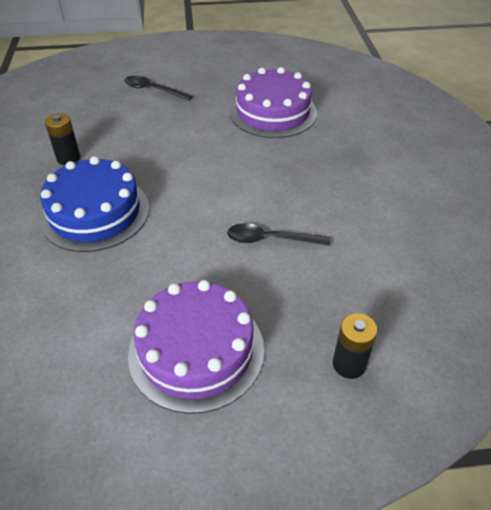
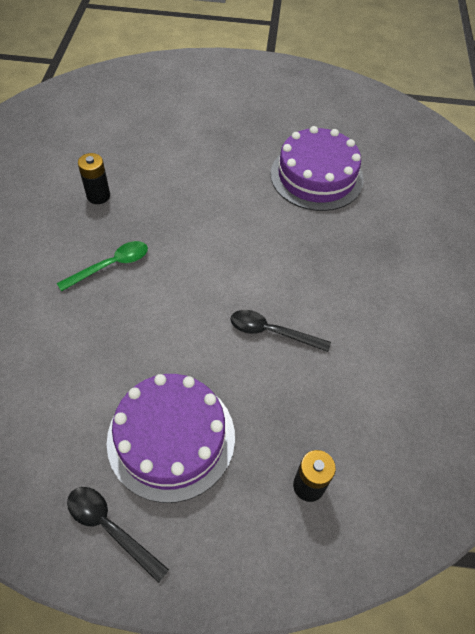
camera: 10 degrees right, 10 degrees up
blue cake [39,156,149,252] -> green spoon [57,241,148,292]
black spoon [125,75,193,101] -> black spoon moved to [67,487,169,583]

